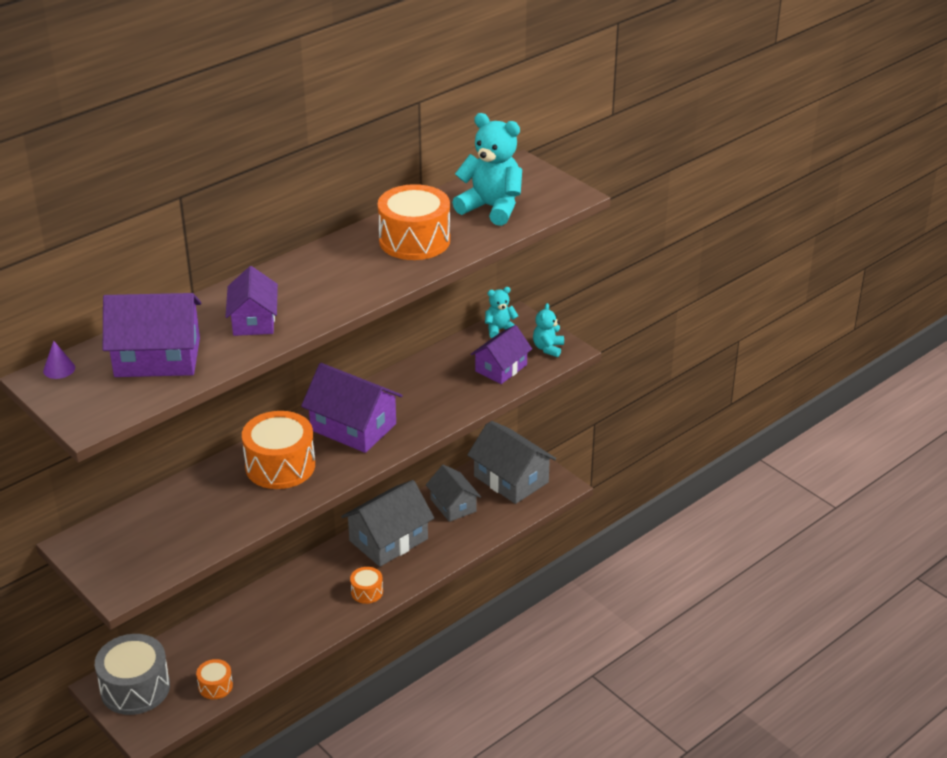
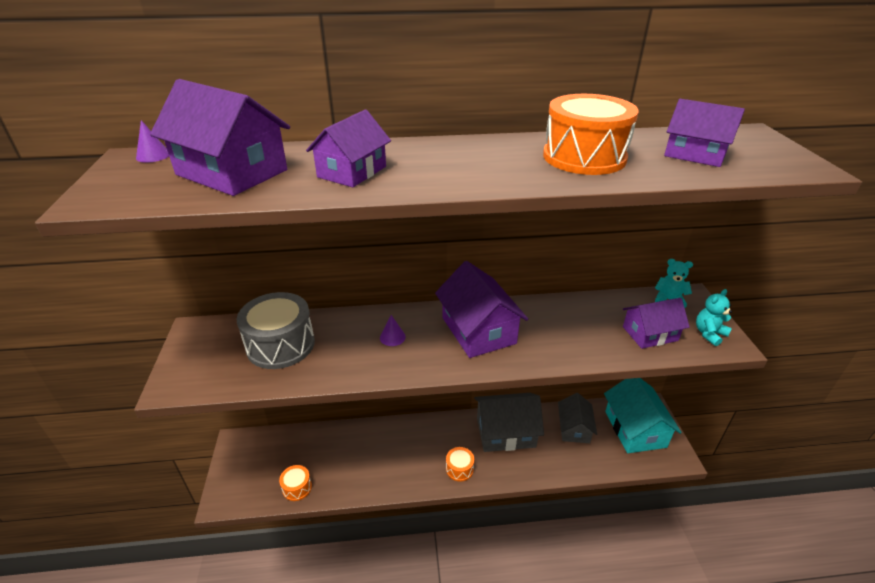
camera: 35 degrees right, 0 degrees up
grey drum [95,634,170,715] -> grey drum moved to [237,292,315,369]
orange drum [242,411,315,489] -> purple cone [380,315,406,346]
turquoise teddy bear [452,113,522,226] -> purple house [664,99,745,167]
grey house [467,421,556,504] -> turquoise house [604,378,682,453]

